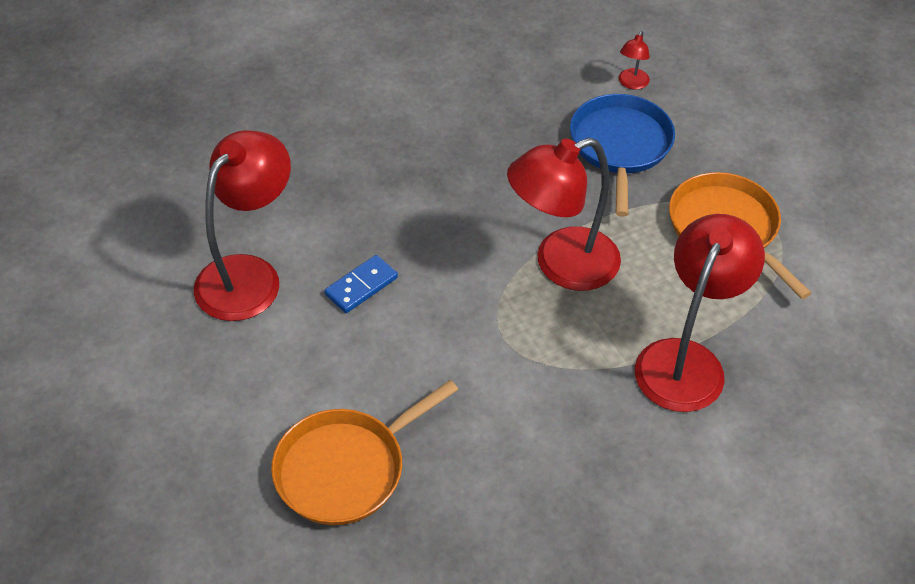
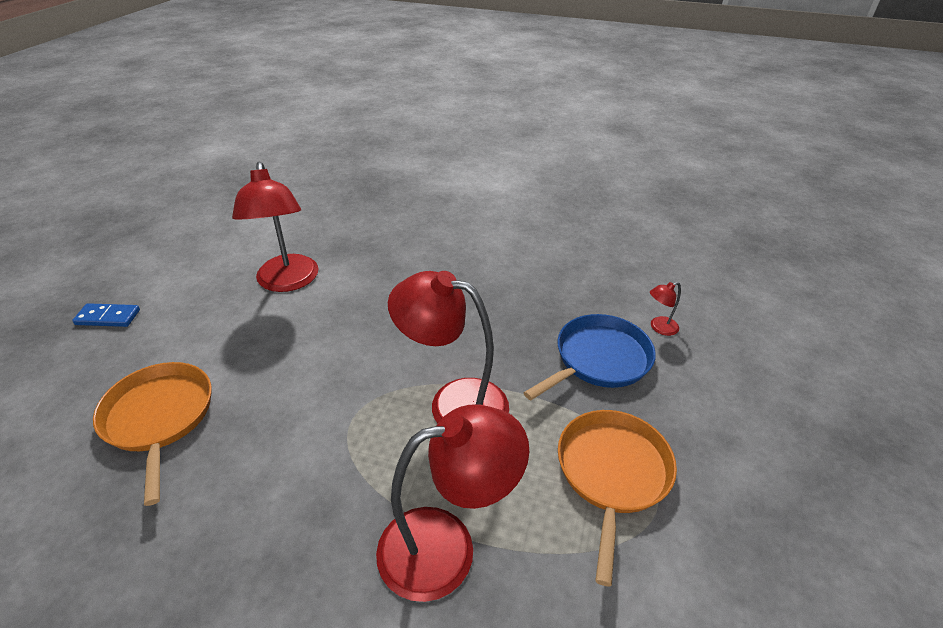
camera: 45 degrees right, 10 degrees down
red lamp [194,130,291,321] -> red lamp turned 90 degrees clockwise [232,162,319,292]
orange pan [271,380,458,525] -> orange pan turned 60 degrees clockwise [93,362,212,506]
blue domino [324,255,398,313] -> blue domino moved to [72,303,140,327]

